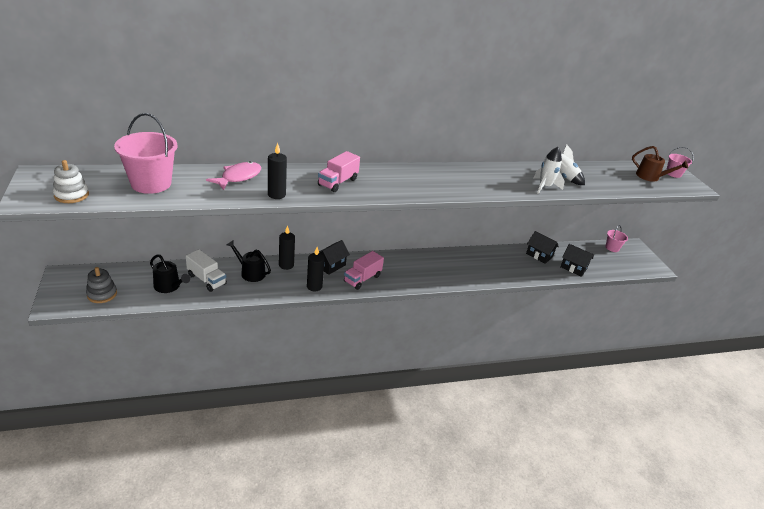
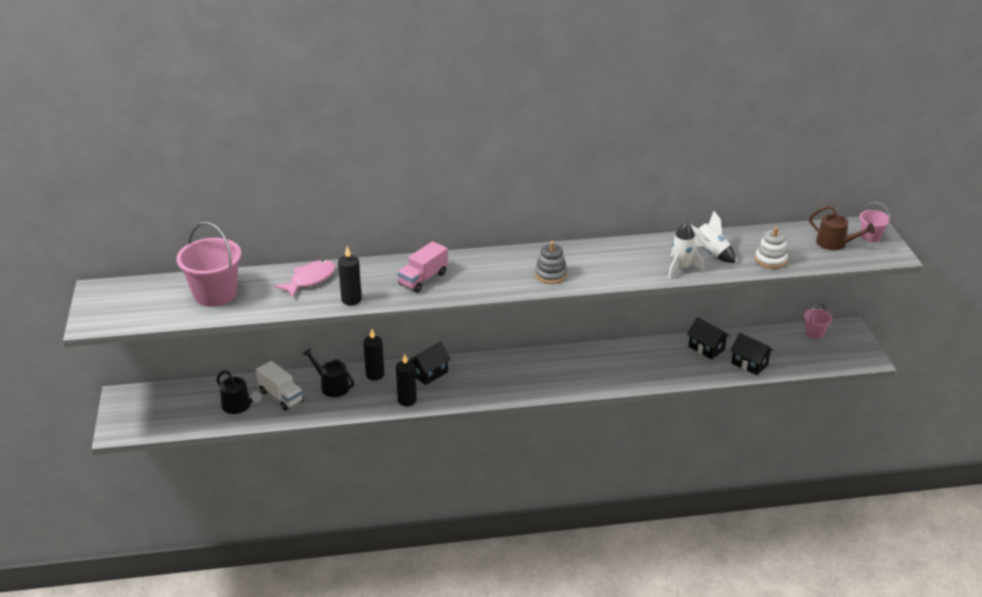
camera: 10 degrees right, 0 degrees up
white stacking toy [53,160,89,203] -> white stacking toy moved to [755,227,788,269]
grey stacking toy [86,267,117,303] -> grey stacking toy moved to [535,241,567,284]
pink truck [344,251,384,290] -> none

